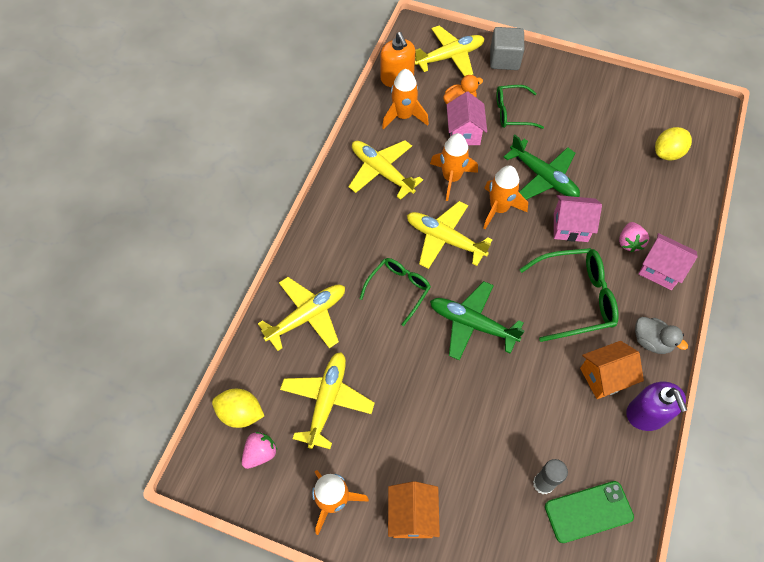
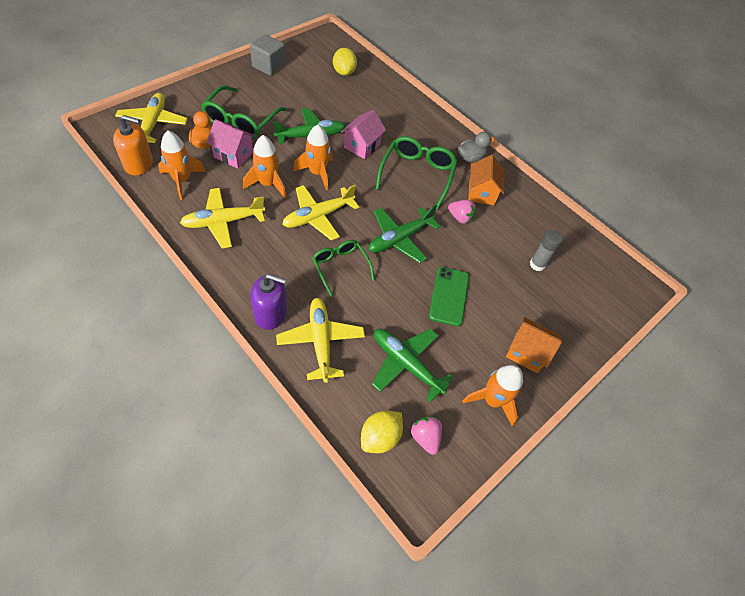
camera: 70 degrees left, 5 degrees down
yellow plane [280,352,375,449] -> green plane [372,329,454,402]
grey cube [490,27,524,70] -> grey cube moved to [250,34,285,76]
green glasses [496,85,544,129] -> green glasses [201,86,286,138], size x1.53
green phone [545,481,634,543] -> green phone moved to [429,267,469,326]
pink strawberry [619,222,649,252] -> pink strawberry moved to [448,200,476,224]
purple soap dispenser [626,382,687,431] -> purple soap dispenser moved to [250,274,287,330]
pink house [638,233,698,290] -> none

